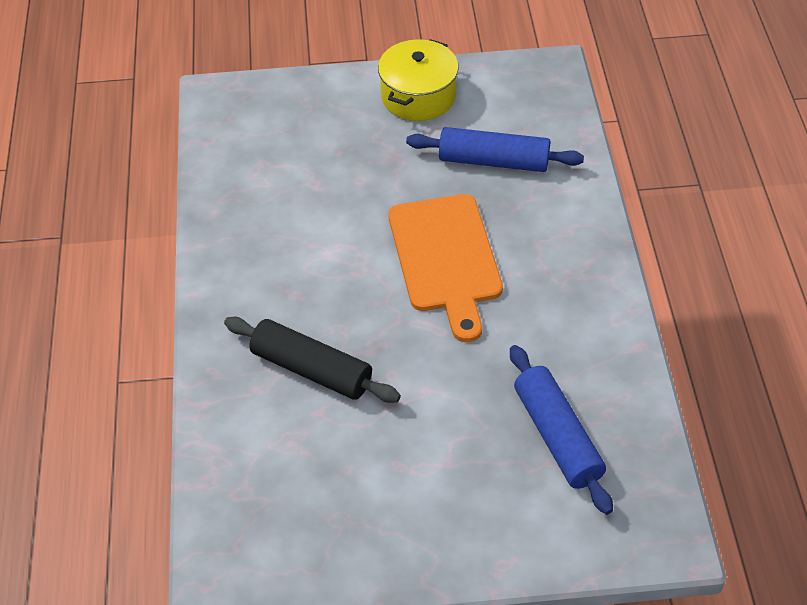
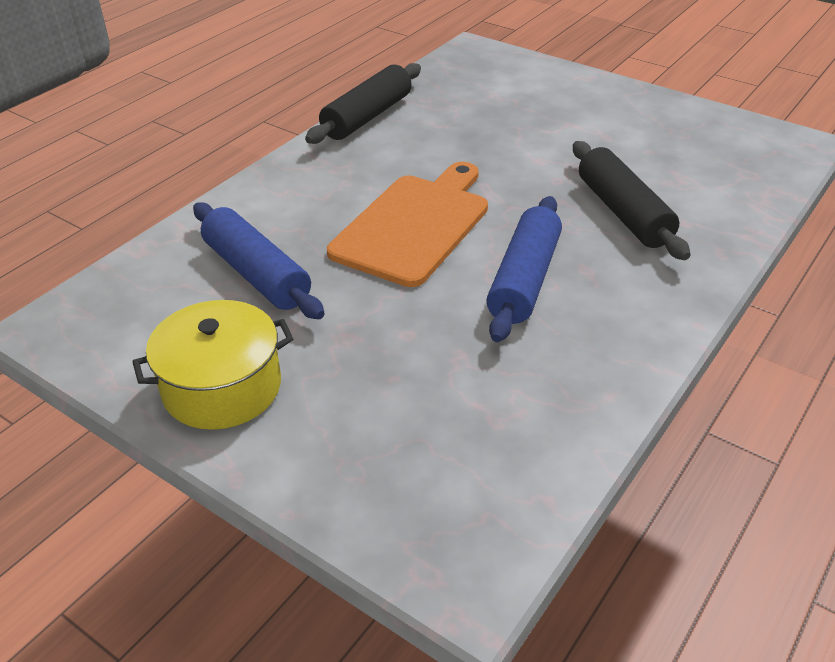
camera: 140 degrees left, 10 degrees down
blue rolling pin [510,345,613,515] -> blue rolling pin moved to [487,196,562,342]
none -> black rolling pin [305,63,421,144]

